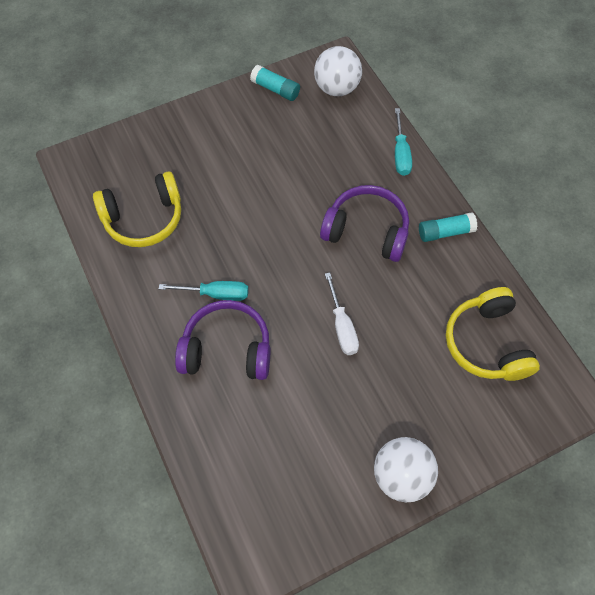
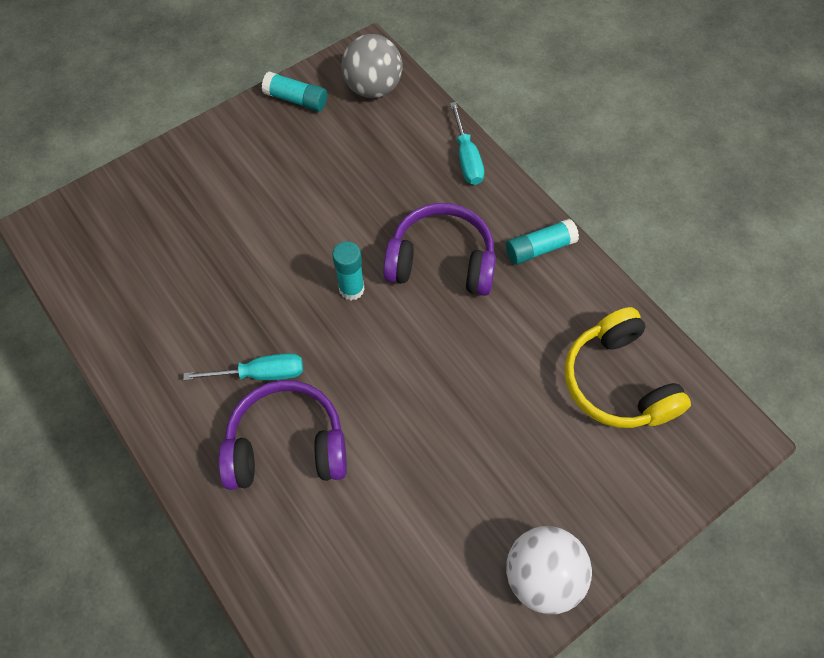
camera: 10 degrees left, 0 degrees up
yellow headphones [93,171,181,247] -> none
white ball [314,46,362,96] -> grey ball [341,34,403,98]
white screwdriver [325,272,359,355] -> none
none -> turquoise glue stick [332,241,365,300]

